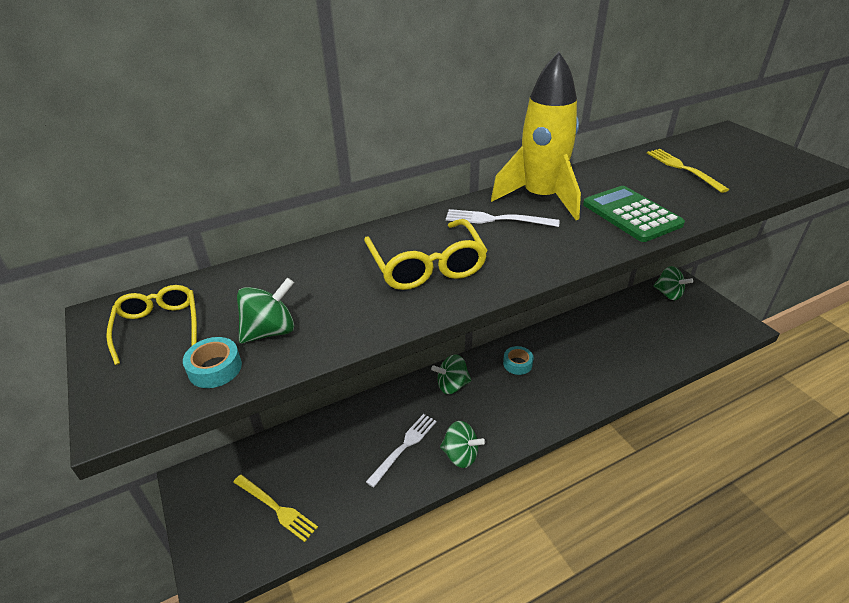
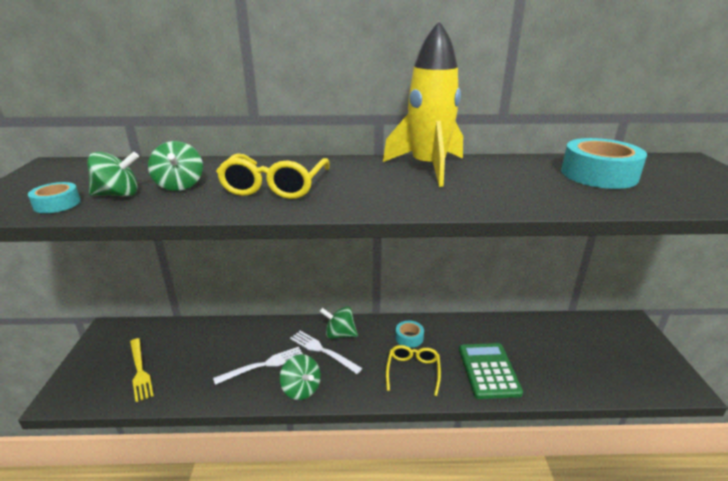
camera: 25 degrees right, 10 degrees down
yellow glasses [106,285,197,365] -> yellow glasses moved to [386,345,441,396]
white fork [446,209,560,227] -> white fork moved to [290,331,362,374]
green calculator [583,186,685,242] -> green calculator moved to [459,343,523,399]
yellow fork [647,149,729,193] -> turquoise tape [561,138,647,189]
green spinning top [654,266,693,300] -> green spinning top moved to [148,141,203,191]

